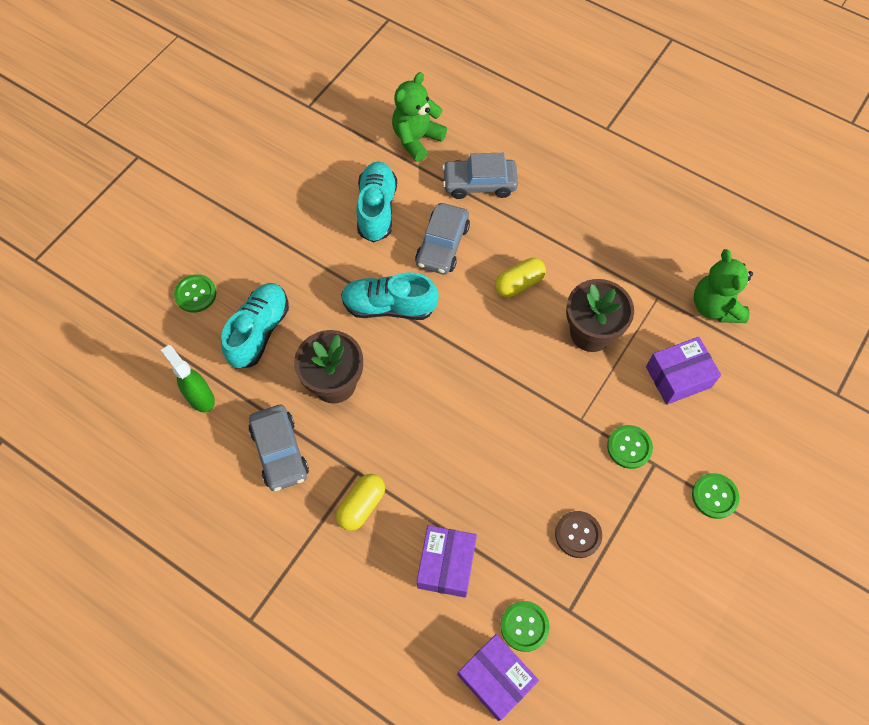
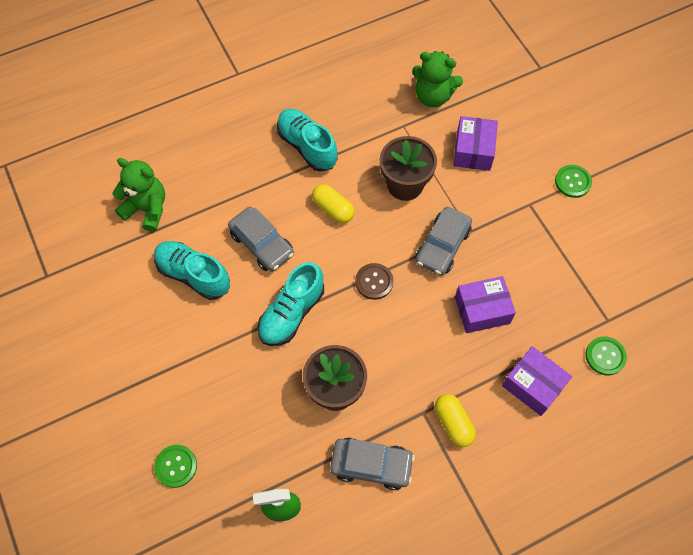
camera: 60 degrees left, 0 degrees up
turquoise shoe [221,283,289,368] -> turquoise shoe moved to [277,109,338,172]
green teddy bear [392,72,447,162] -> green teddy bear turned 135 degrees clockwise [112,158,165,232]
grey car [442,153,518,199] -> grey car moved to [415,207,472,276]
purple box [457,634,539,721] -> purple box moved to [455,276,516,333]
yellow capsule [495,258,546,298] -> yellow capsule turned 45 degrees counterclockwise [312,184,355,223]
brown button [555,511,602,558] -> brown button moved to [355,263,394,300]
green button [607,425,653,469] -> none

